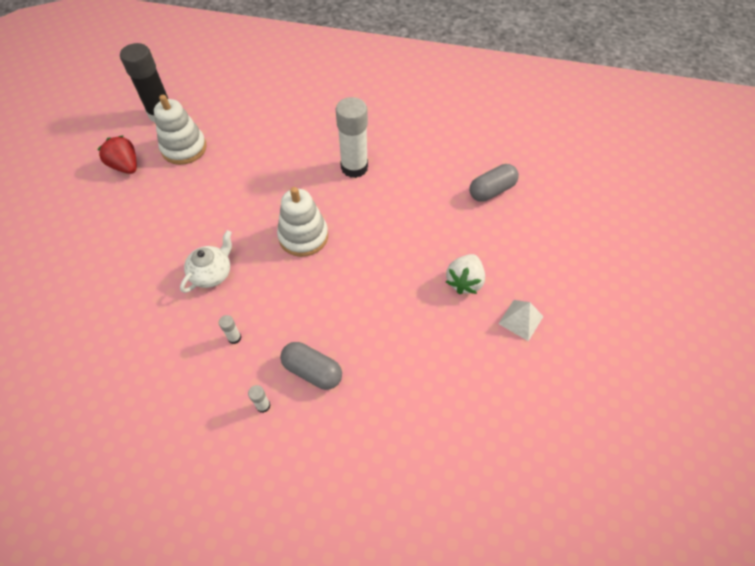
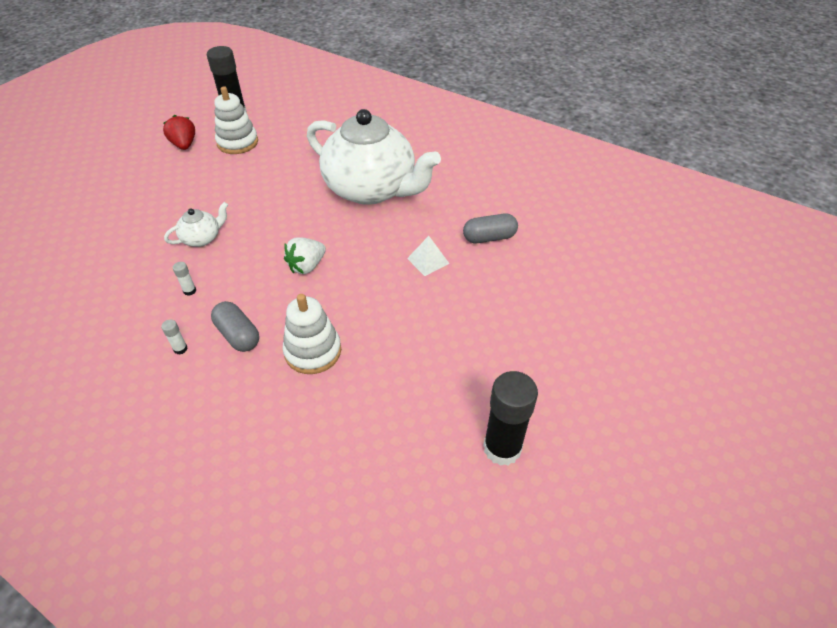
camera: 20 degrees right, 10 degrees down
white stacking toy [277,187,328,257] -> white stacking toy moved to [283,294,341,374]
white glue stick [336,97,368,178] -> white teapot [307,109,441,205]
white strawberry [446,254,485,294] -> white strawberry moved to [284,237,326,274]
white pyramid [499,300,544,341] -> white pyramid moved to [407,236,450,276]
none -> black glue stick [483,371,538,466]

